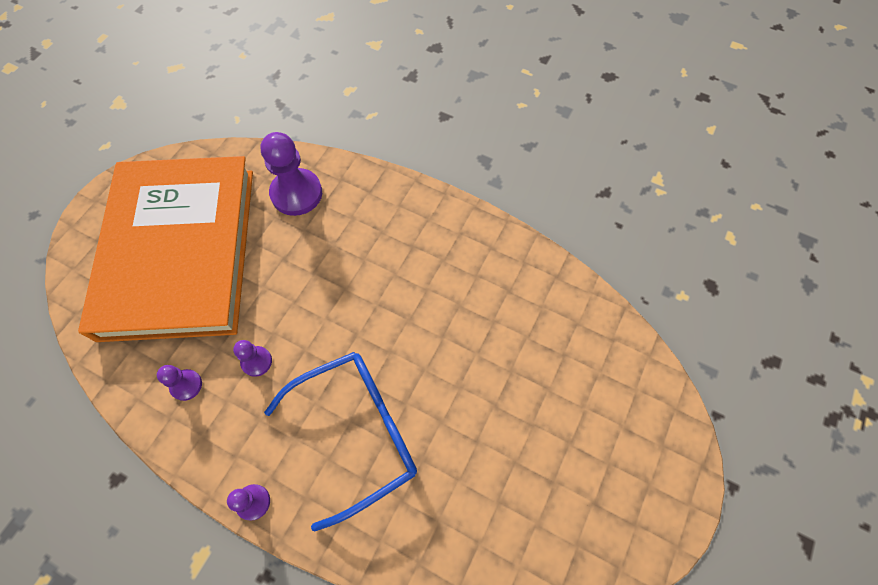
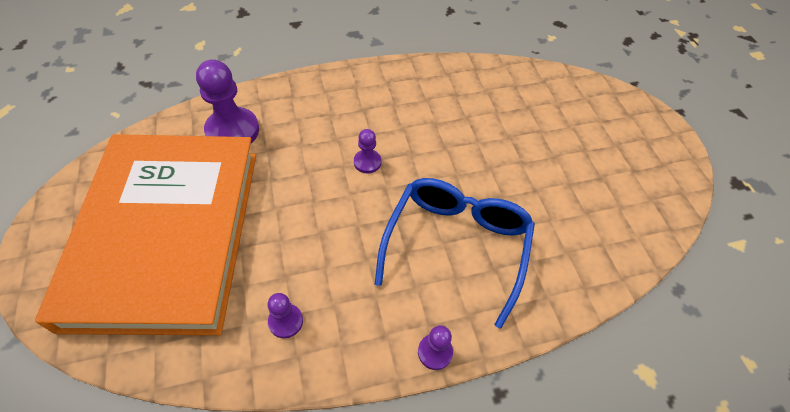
camera: 45 degrees left, 10 degrees down
orange book [78,156,253,342] -> orange book turned 45 degrees clockwise [35,134,256,335]
purple pawn [233,340,272,377] -> purple pawn moved to [354,129,381,173]

